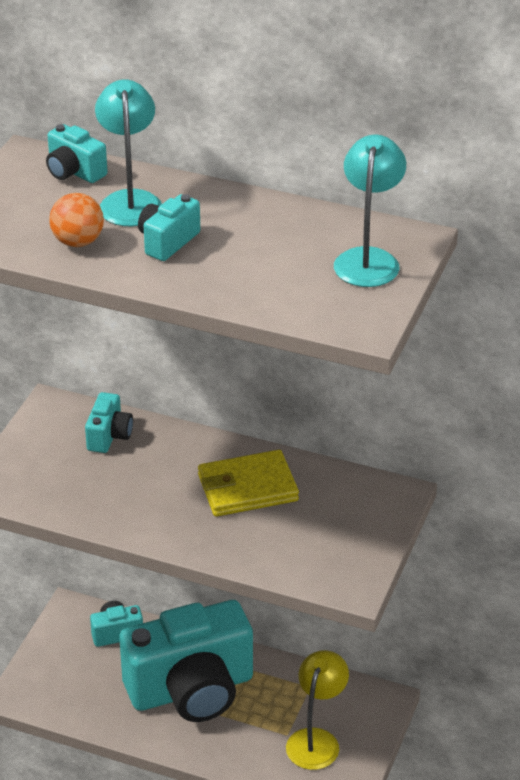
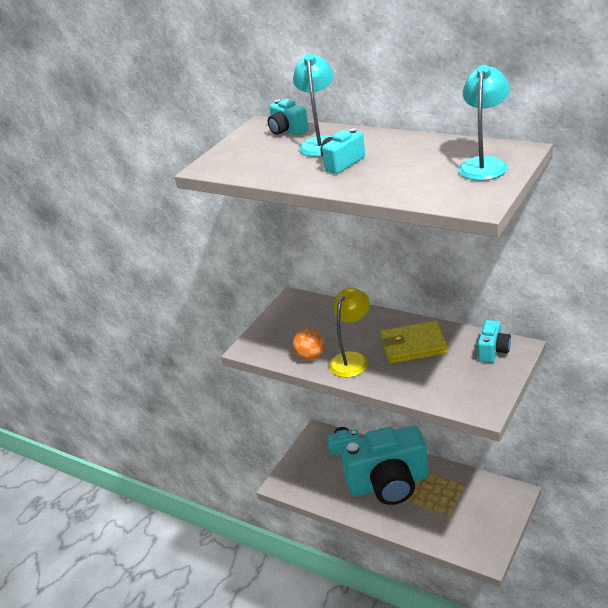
camera: 15 degrees right, 5 degrees down
orange ball [49,193,104,247] -> orange ball moved to [293,328,325,360]
turquoise camera [85,392,133,453] -> turquoise camera moved to [478,320,511,363]
yellow lamp [286,650,349,770] -> yellow lamp moved to [329,288,370,378]

